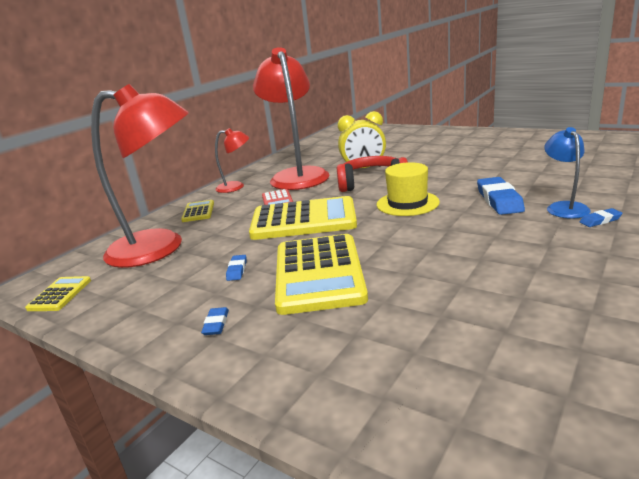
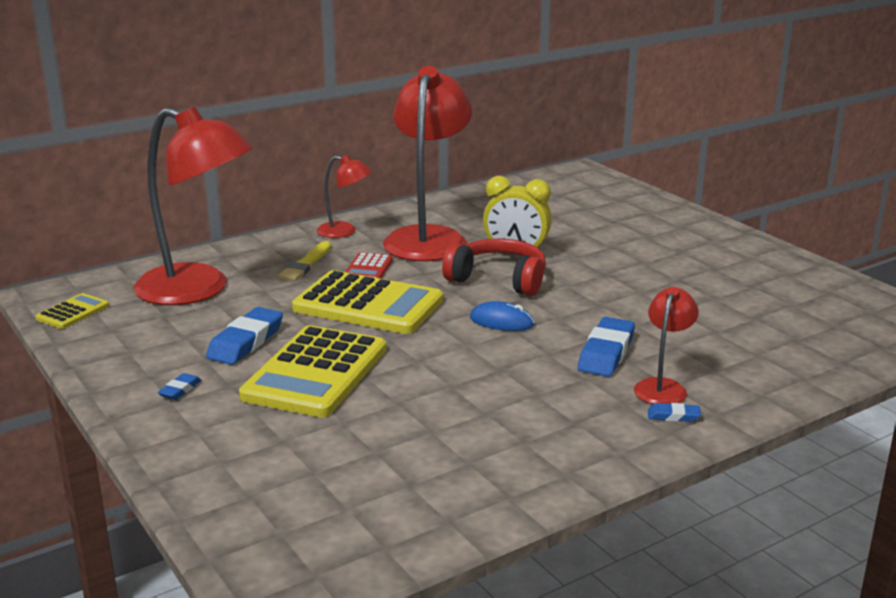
camera: 20 degrees right, 0 degrees up
yellow calculator [181,200,214,222] -> none
blue eraser [226,255,247,281] -> blue eraser [206,307,283,365], size x2.02
yellow hat [377,162,440,216] -> blue mouse [470,301,534,331]
blue lamp [544,127,591,219] -> red lamp [634,287,699,404]
none -> yellow brush [278,241,331,281]

